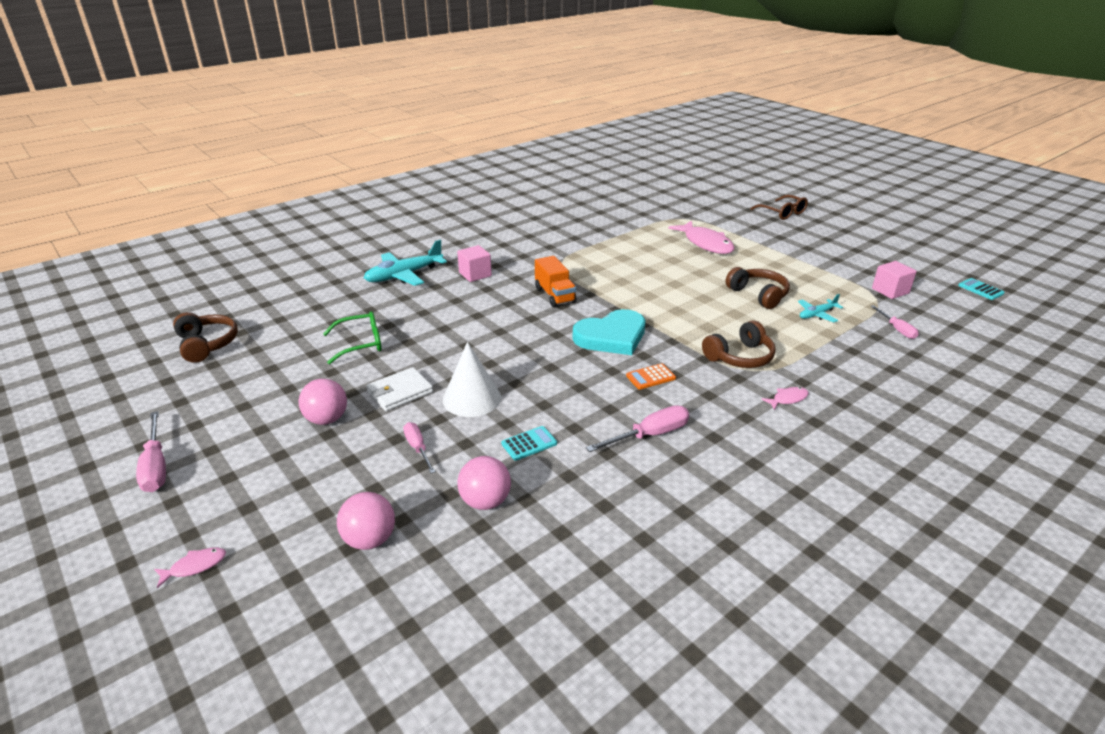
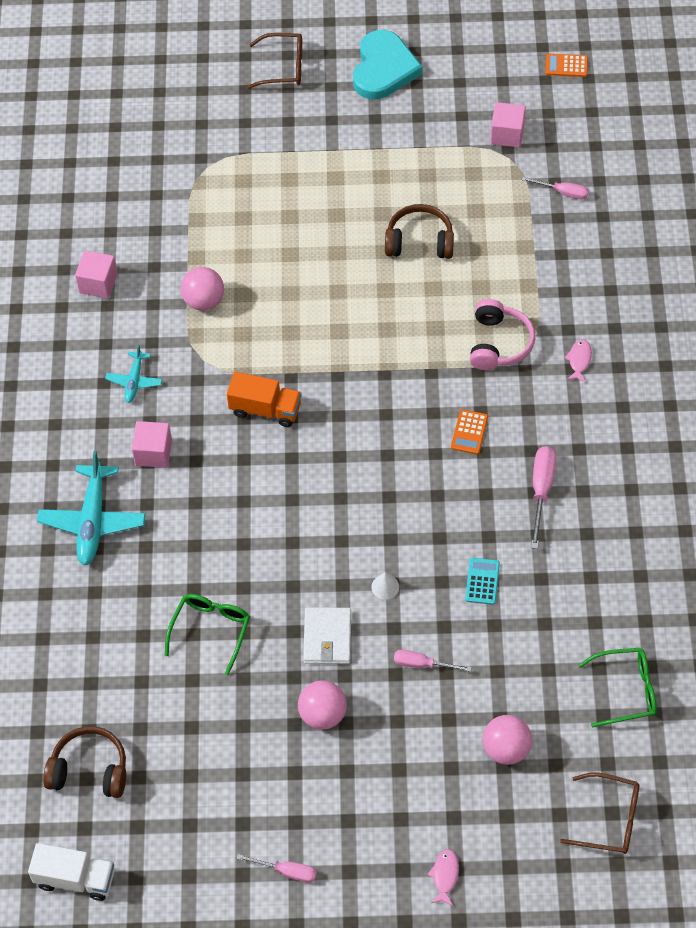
camera: 50 degrees left, 25 degrees up
pink screwdriver [136,411,166,492] -> pink screwdriver [236,854,317,883], size x0.65
white cone [443,342,501,417] -> white cone [371,572,399,600], size x0.45
pink ball [458,456,511,510] -> pink ball moved to [181,267,224,311]
turquoise heart [573,309,645,355] -> turquoise heart moved to [353,30,423,99]
pink fish [668,220,735,254] -> none
brown headphones [702,320,776,368] -> pink headphones [470,299,535,370]
turquoise plane [798,294,843,322] -> turquoise plane moved to [105,344,162,403]
turquoise calculator [958,278,1005,300] -> orange calculator [545,54,588,77]
none -> white truck [28,843,114,901]
none -> pink cube [75,250,118,298]
none -> brown glasses [560,772,639,854]
none -> green glasses [579,648,657,727]

